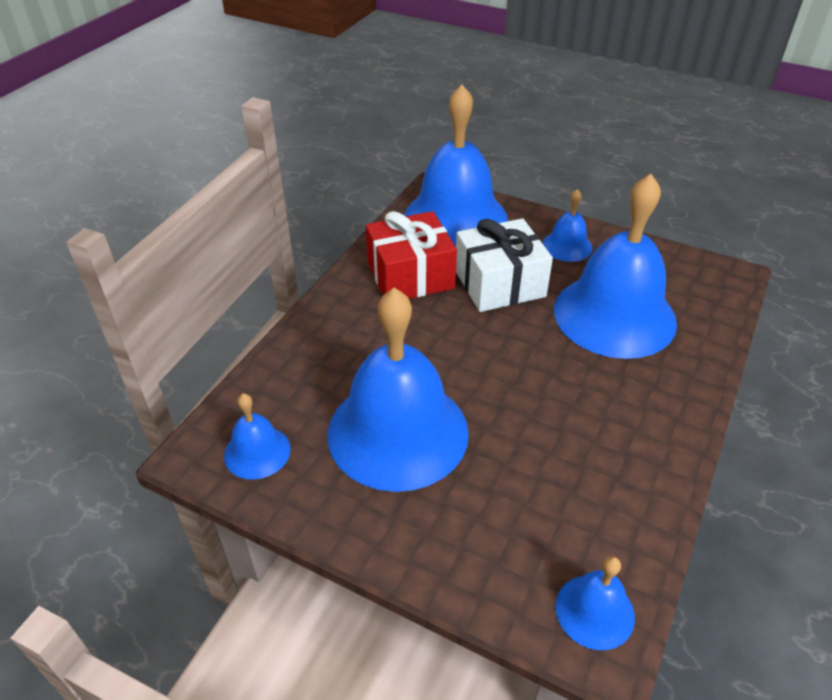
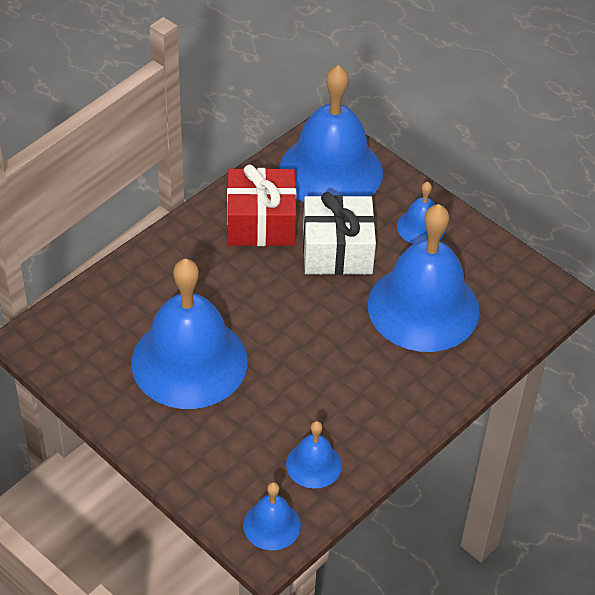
camera: 15 degrees right, 5 degrees up
blue bell [224,394,290,480] -> blue bell moved to [286,421,342,489]

